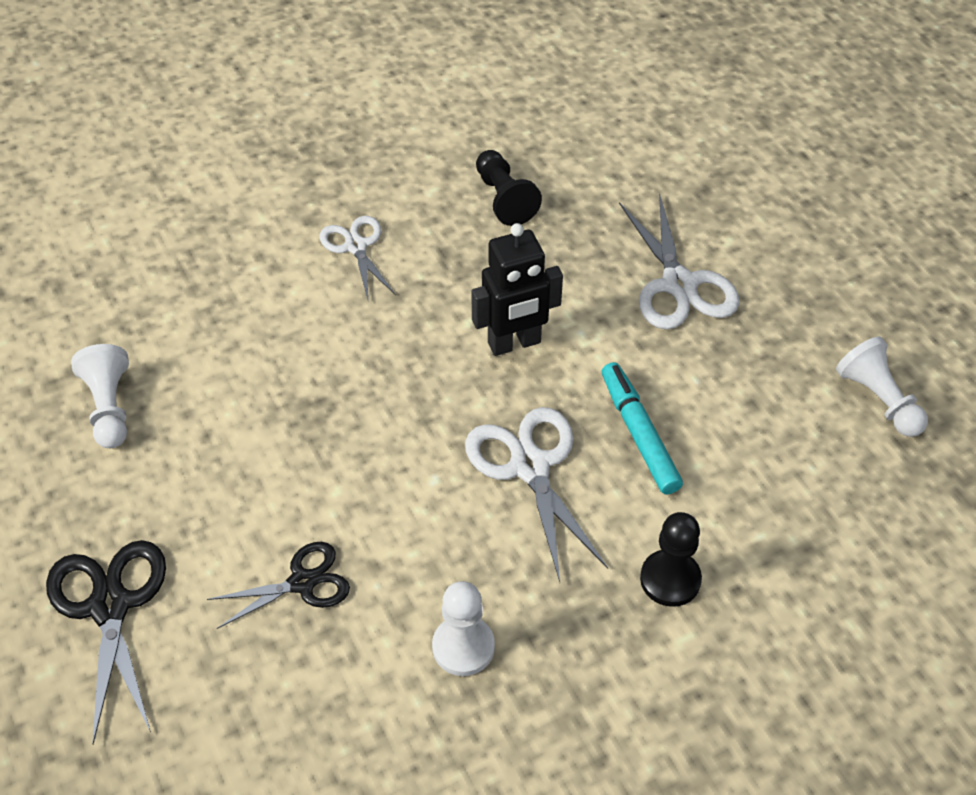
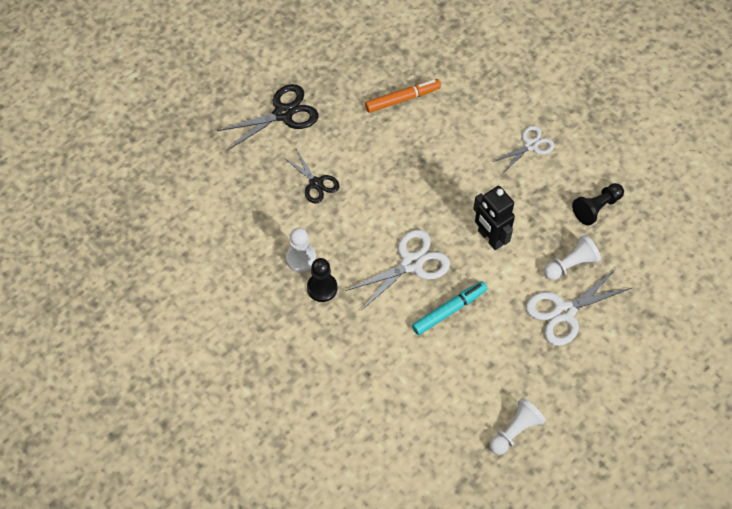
camera: 75 degrees right, 10 degrees up
white pawn [71,344,129,448] -> white pawn moved to [544,235,601,280]
black pawn [640,512,702,607] -> black pawn moved to [307,258,338,302]
none -> orange marker [365,79,441,113]

